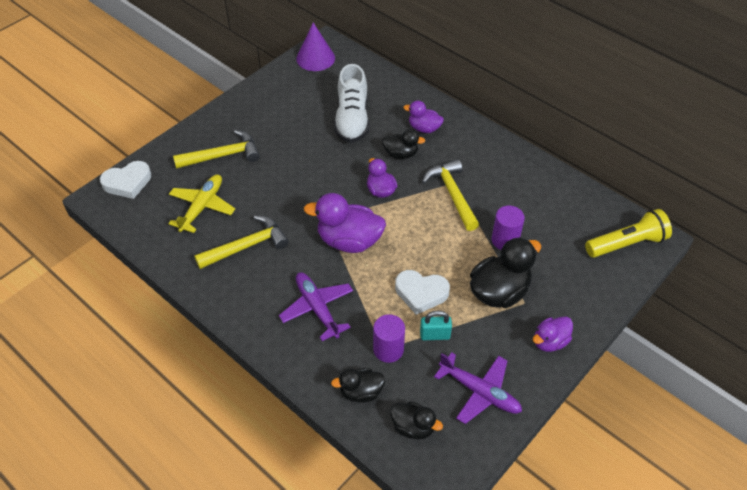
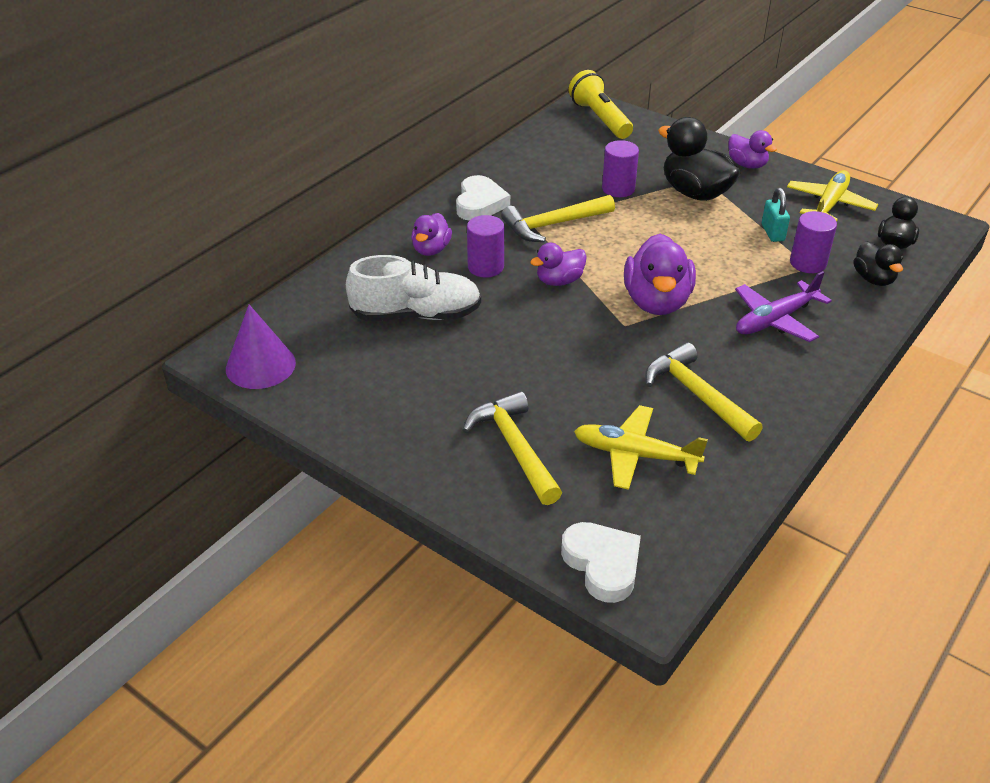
camera: 95 degrees left, 10 degrees down
black duck [382,129,425,159] -> purple cylinder [467,215,504,278]
white heart [395,270,450,315] -> white heart moved to [456,175,510,221]
purple plane [434,352,522,424] -> yellow plane [787,170,878,222]

